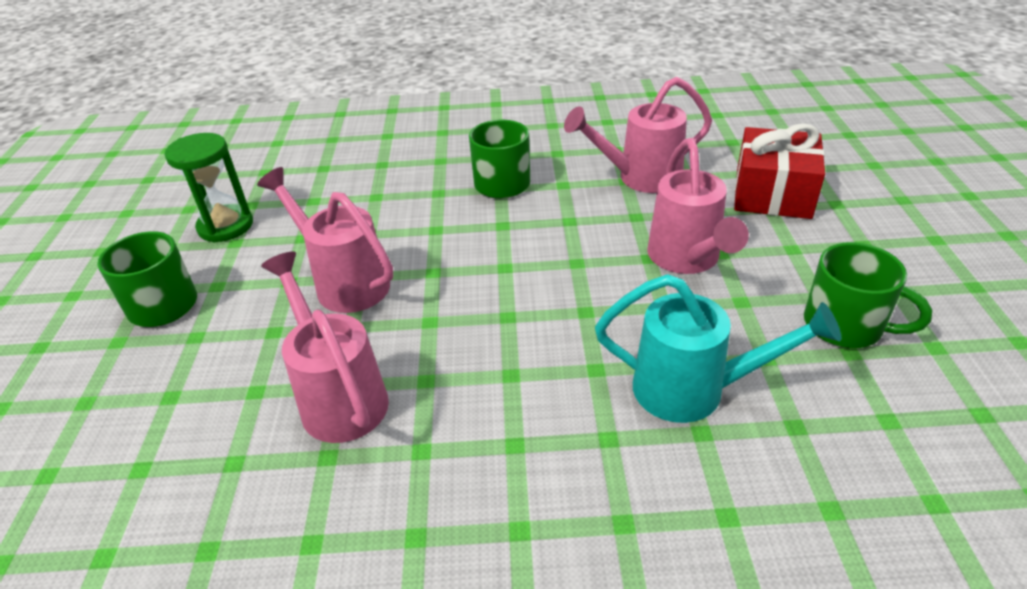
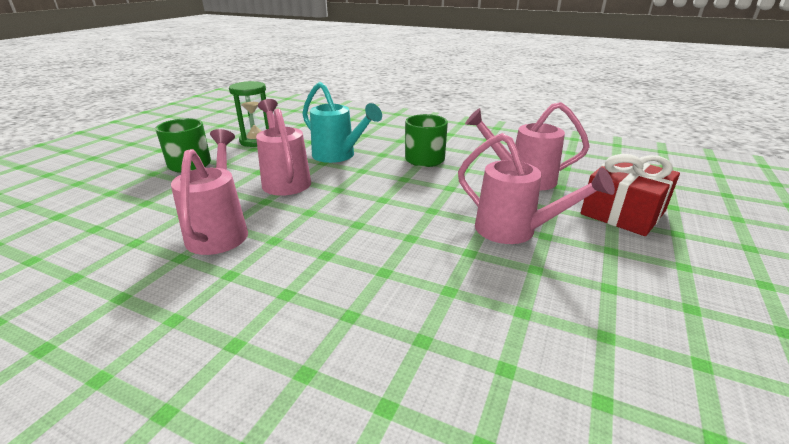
camera: 25 degrees right, 10 degrees down
turquoise watering can [595,274,841,423] -> turquoise watering can moved to [302,82,382,163]
pink watering can [647,138,749,274] -> pink watering can turned 75 degrees counterclockwise [458,133,615,244]
green mug [804,242,932,348] -> none

